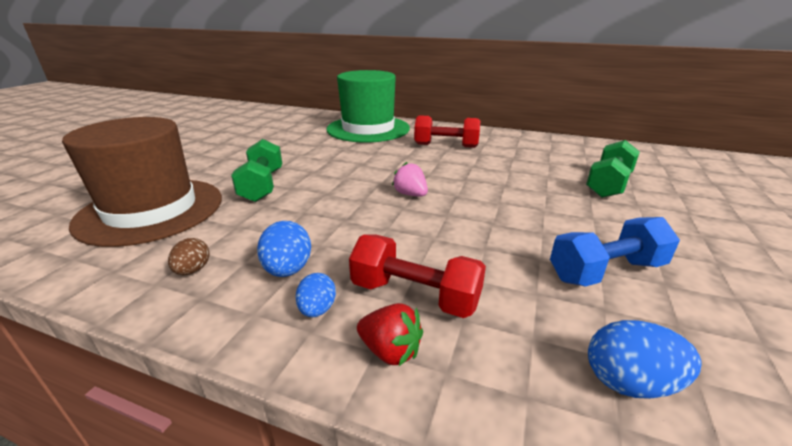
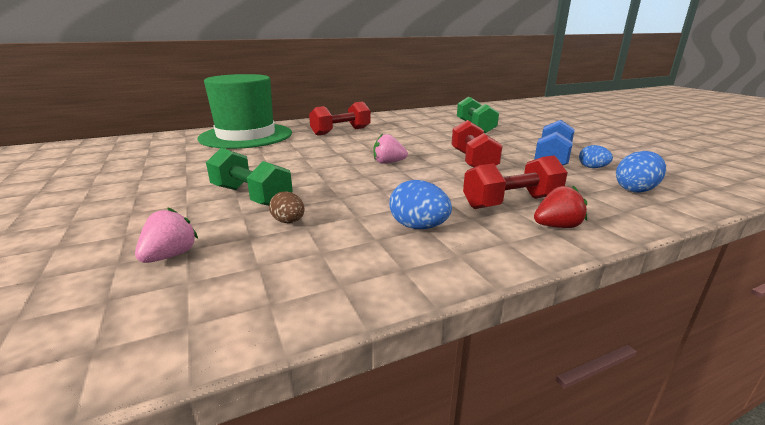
camera: 45 degrees left, 5 degrees down
brown hat [62,117,222,247] -> pink strawberry [135,207,198,263]
brown egg [168,238,210,275] -> brown egg moved to [269,191,305,223]
blue egg [295,273,336,317] -> blue egg moved to [579,145,613,168]
none -> red dumbbell [452,120,503,168]

